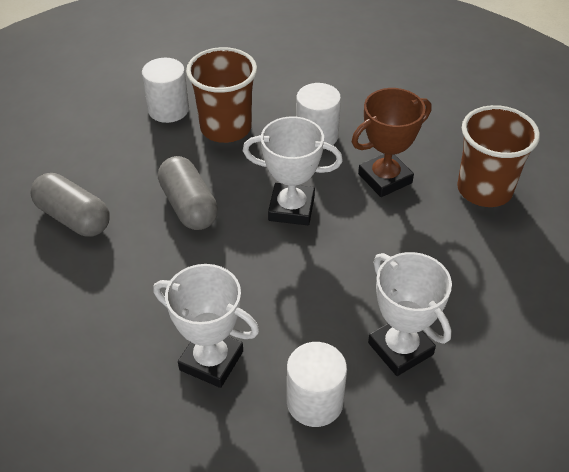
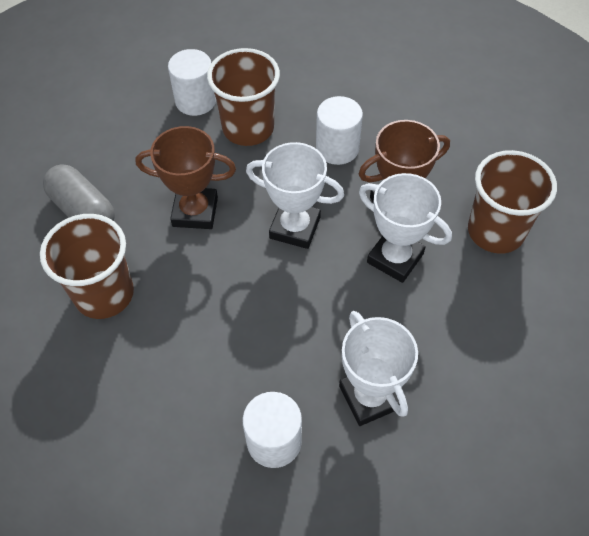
camera: 10 degrees right, 10 degrees up
white trophy [153,264,259,388] -> white trophy moved to [359,173,452,283]
grey capsule [158,156,218,230] -> brown trophy [135,126,236,229]
none -> brown cup [40,214,134,319]

